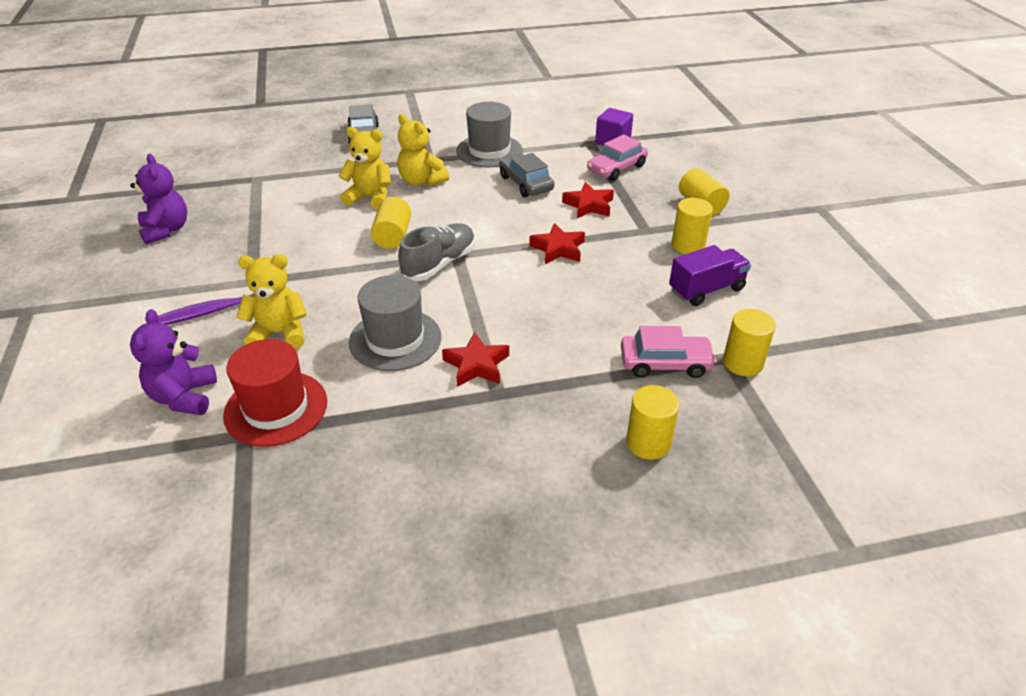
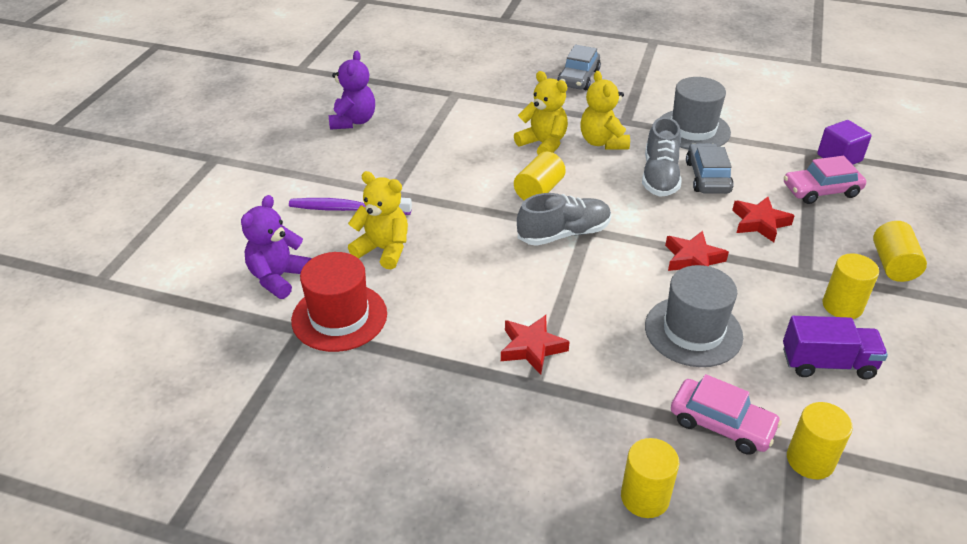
camera: 30 degrees right, 0 degrees up
grey hat [349,275,442,371] -> grey hat moved to [645,265,743,367]
none -> grey shoe [642,117,682,197]

